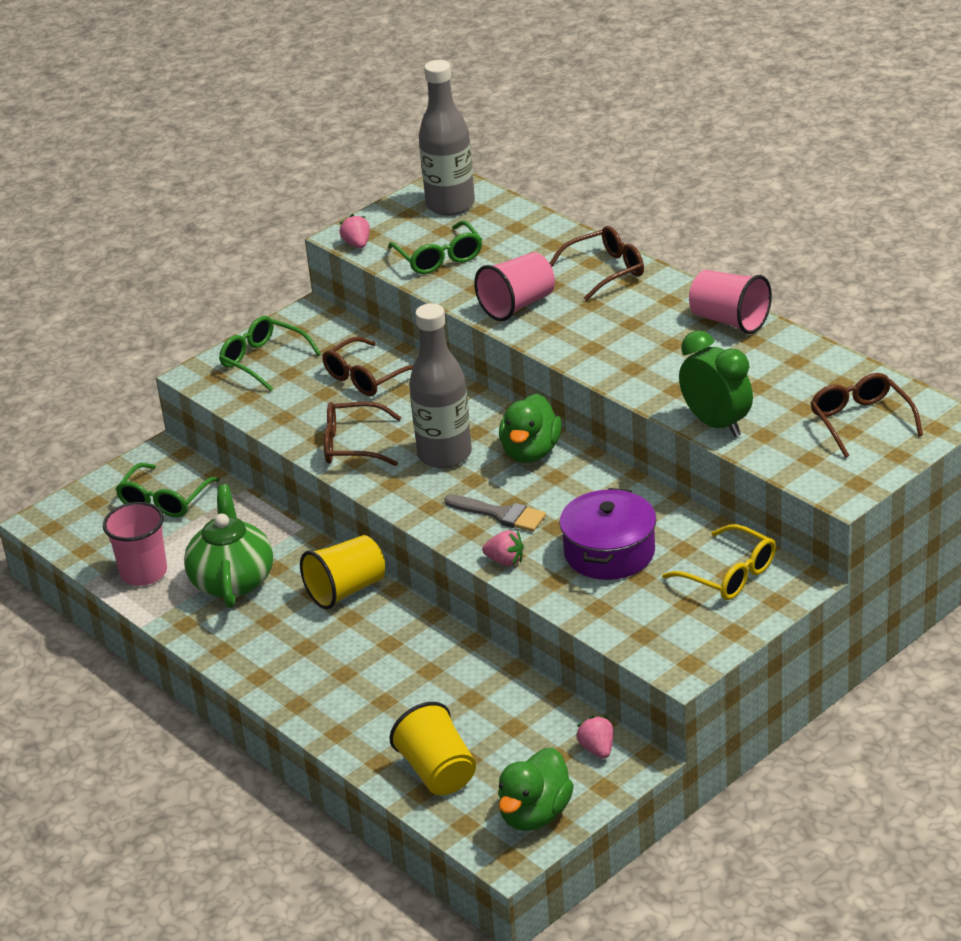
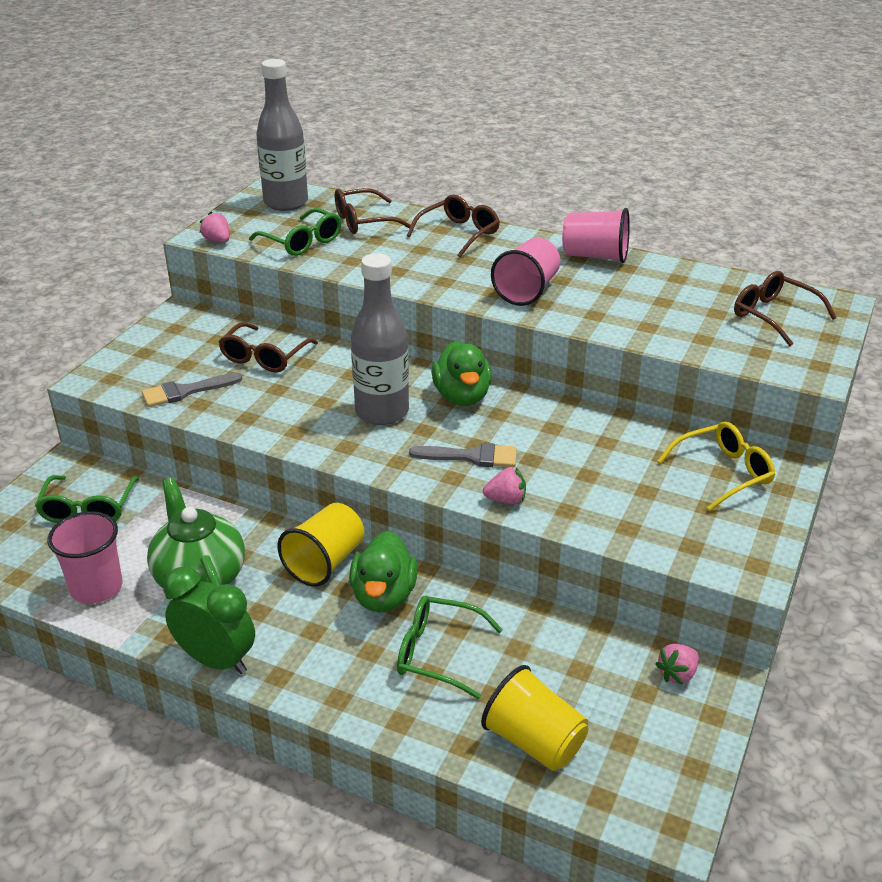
camera: 25 degrees left, 0 degrees up
green glasses [219,316,321,391] -> green glasses moved to [397,596,503,699]
brown glasses [324,402,402,466] -> brown glasses moved to [335,188,411,234]
pink cup [474,252,555,321] -> pink cup moved to [491,238,561,306]
green duck [498,748,574,831] -> green duck moved to [349,531,418,612]
purple pot [559,488,657,580] -> none
pink strawberry [576,716,613,759] -> pink strawberry turned 90 degrees counterclockwise [655,644,699,685]
yellow glasses [662,524,776,600] -> yellow glasses turned 45 degrees counterclockwise [658,422,775,511]
green clock [679,330,753,437] -> green clock moved to [163,567,255,674]
none -> grey brush [142,373,242,407]

